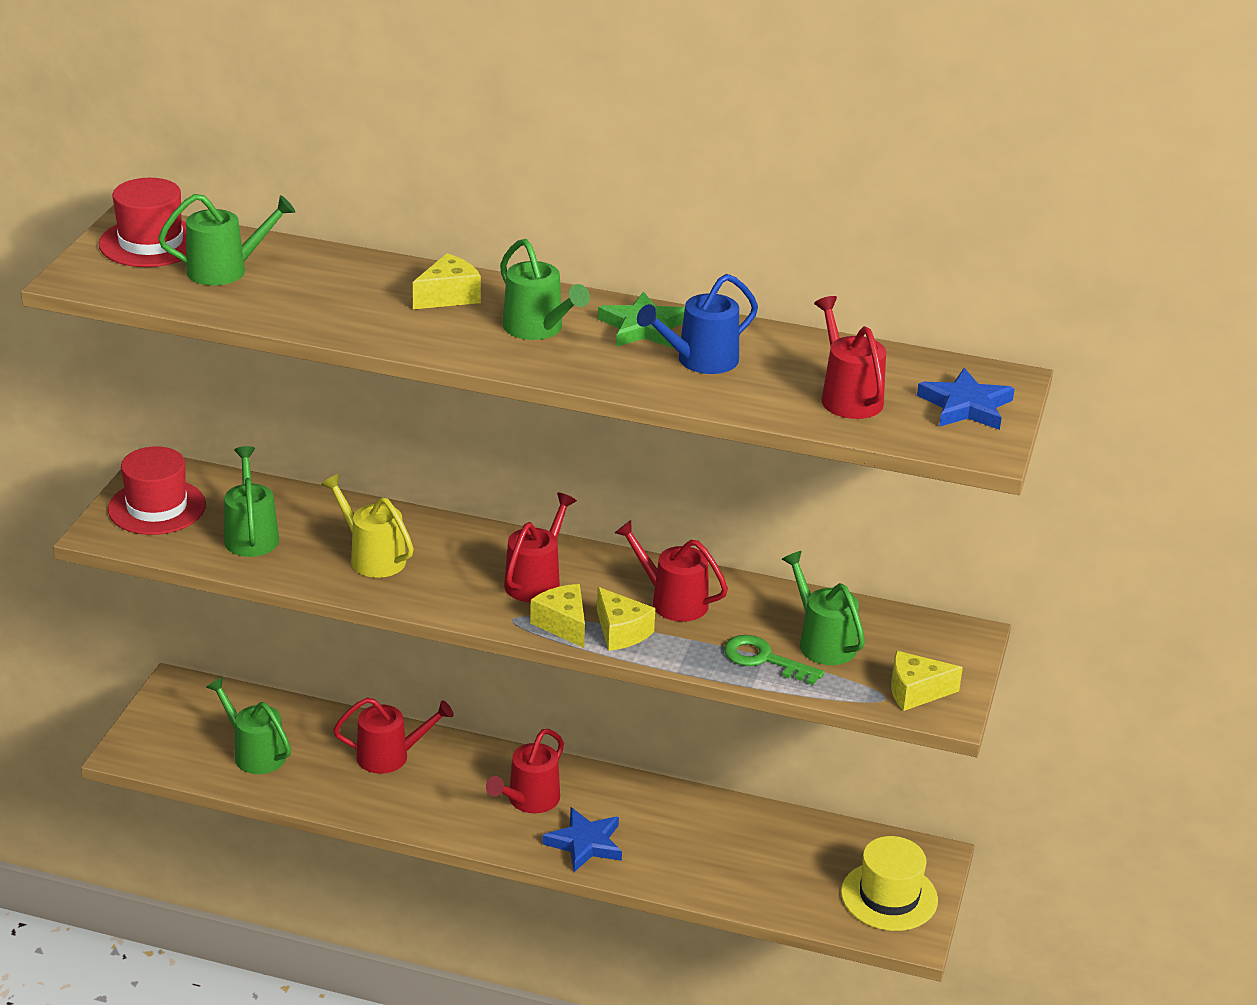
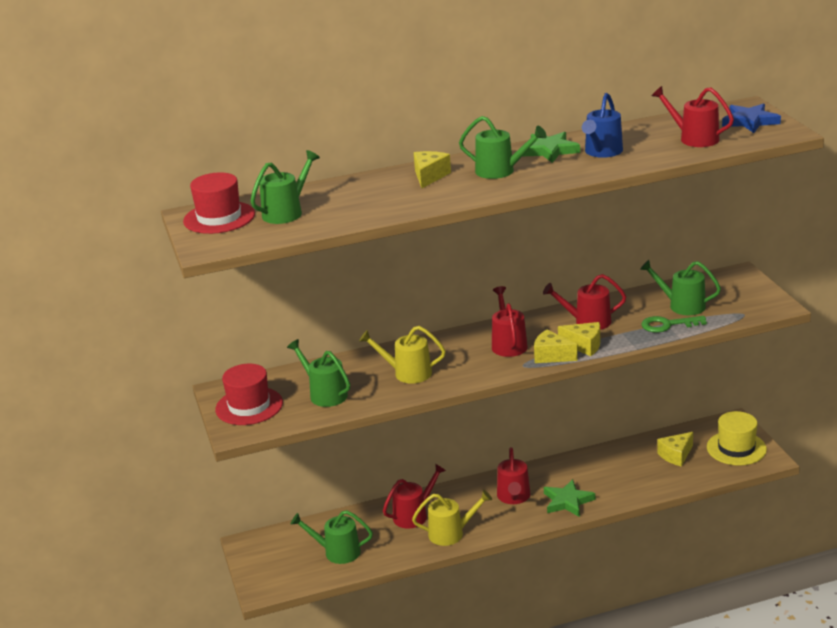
camera: 30 degrees left, 5 degrees down
blue star [542,808,622,872] -> green star [544,479,595,517]
yellow cheese [891,651,963,711] -> yellow cheese moved to [657,432,693,467]
none -> yellow watering can [412,490,492,546]

